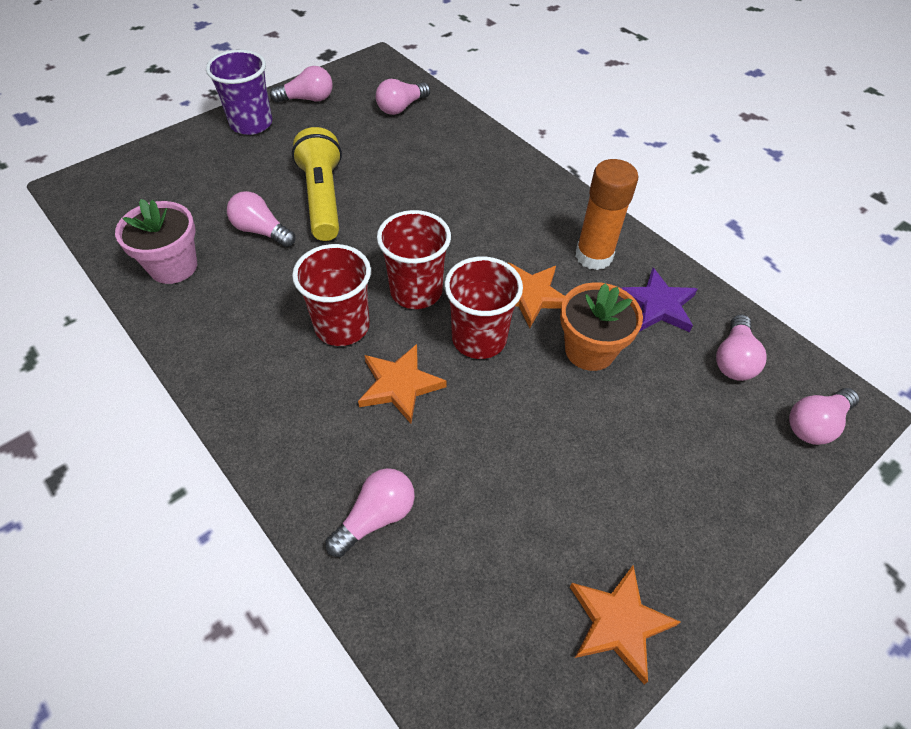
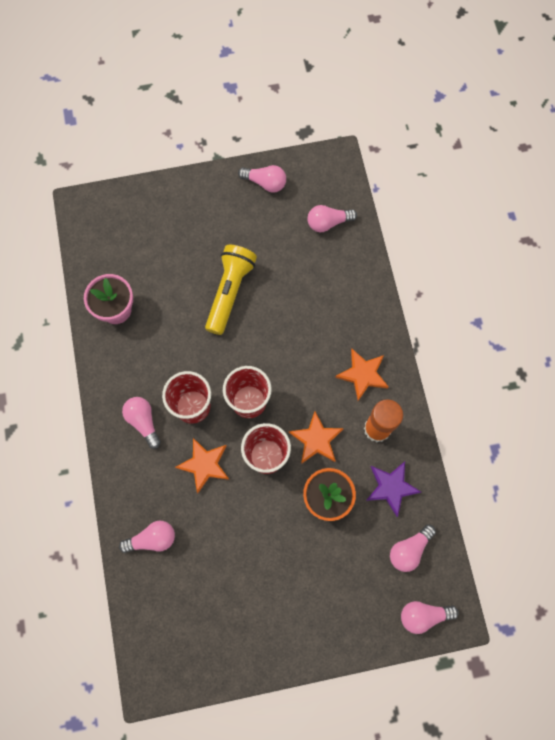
camera: 30 degrees right, 20 degrees up
purple cup [206,49,272,135] -> none
pink light bulb [227,191,295,247] -> pink light bulb moved to [122,397,161,449]
orange star [570,565,680,684] -> orange star moved to [335,349,389,401]

